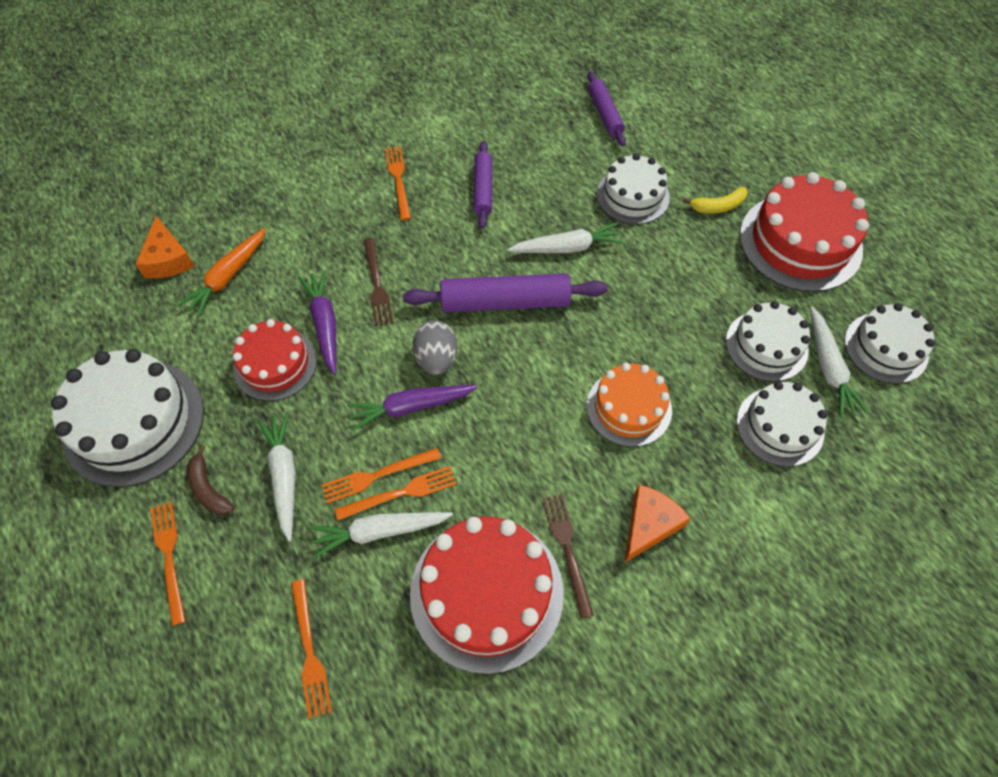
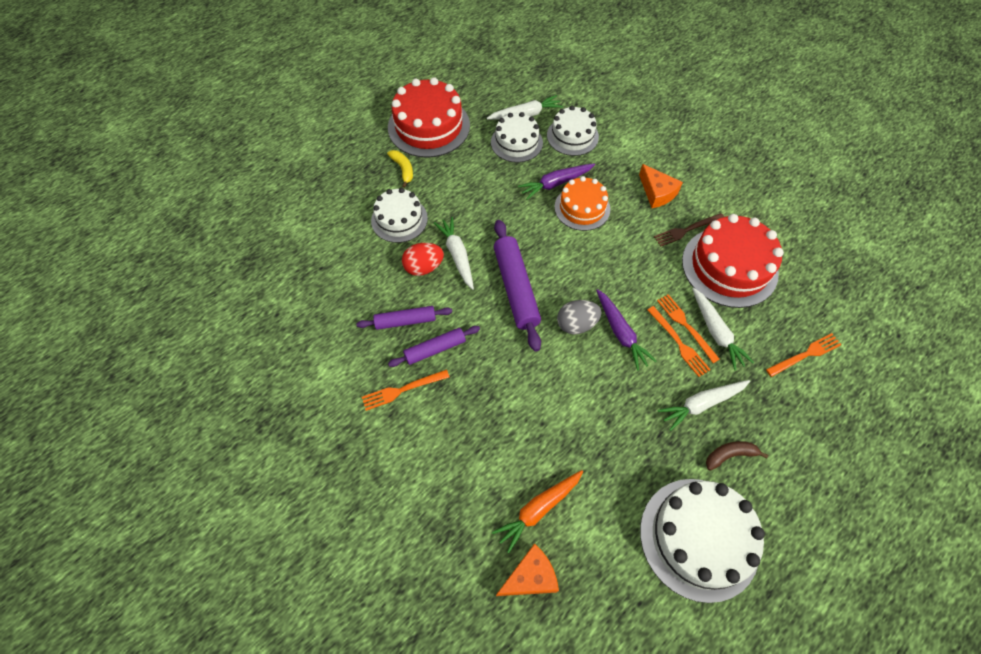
camera: 100 degrees left, 0 degrees up
orange fork [150,502,186,626] -> none
orange carrot [178,228,266,317] -> orange carrot turned 120 degrees clockwise [492,470,583,553]
brown banana [187,445,234,515] -> brown banana turned 150 degrees counterclockwise [706,441,768,470]
red cake [233,319,317,401] -> none
purple carrot [299,271,336,375] -> purple carrot moved to [518,163,595,200]
brown fork [363,238,394,326] -> none
purple rolling pin [587,71,626,146] -> purple rolling pin moved to [388,326,480,367]
orange cheese [624,485,691,563] -> orange cheese turned 150 degrees counterclockwise [639,164,683,208]
white cake [845,303,935,384] -> none
none -> red egg [402,243,444,276]

